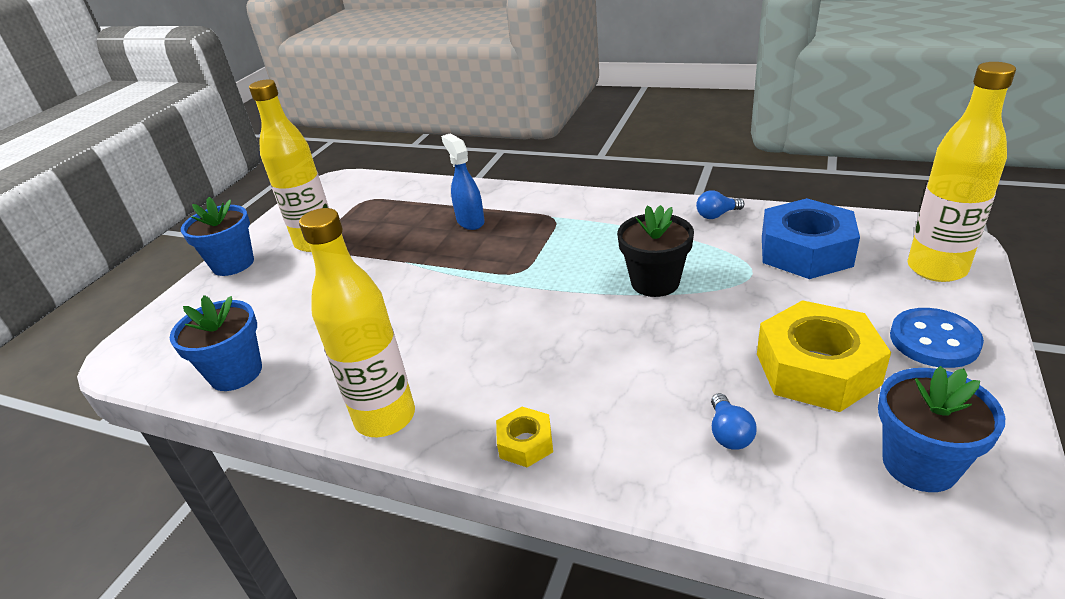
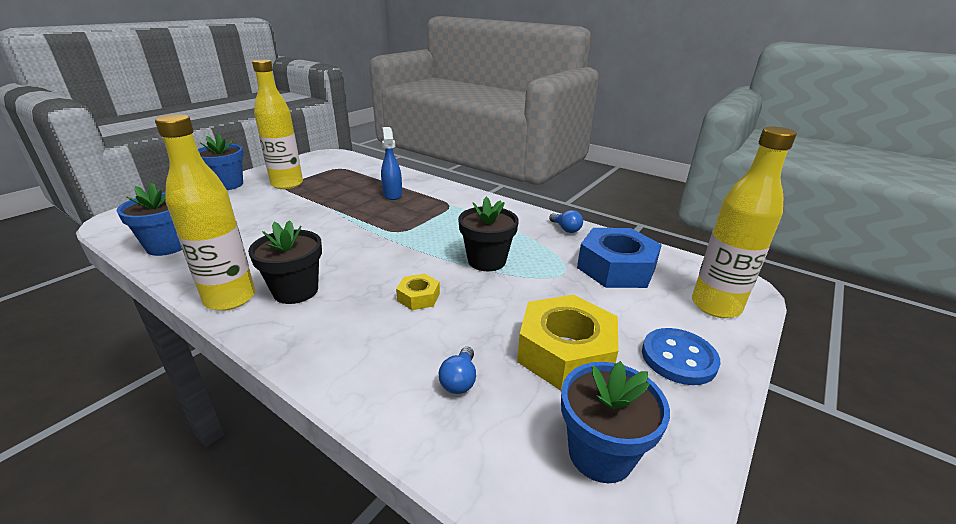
camera: 10 degrees right, 5 degrees down
yellow nut [496,407,553,468] -> yellow nut moved to [396,274,440,310]
blue light bulb [696,190,744,219] -> blue light bulb turned 120 degrees counterclockwise [549,210,583,233]
none -> black flower pot [248,220,322,304]

